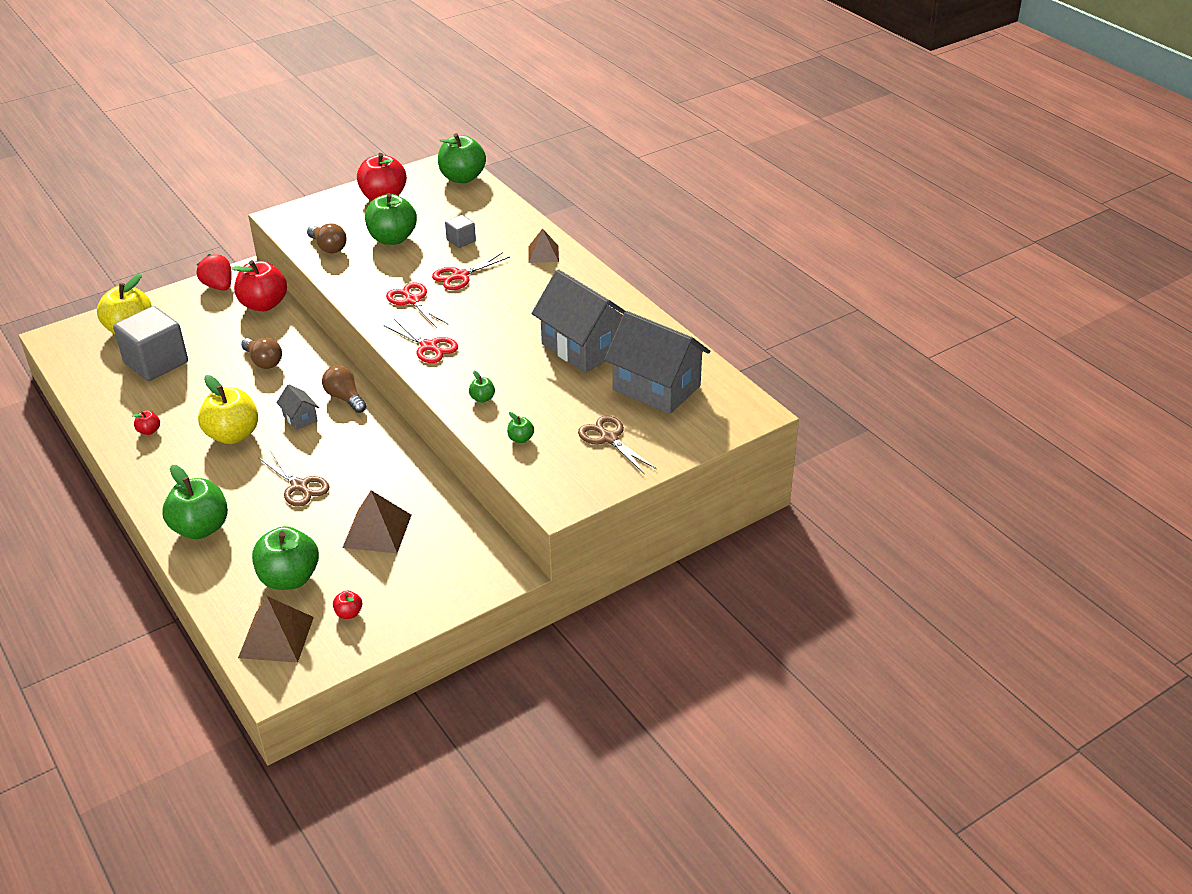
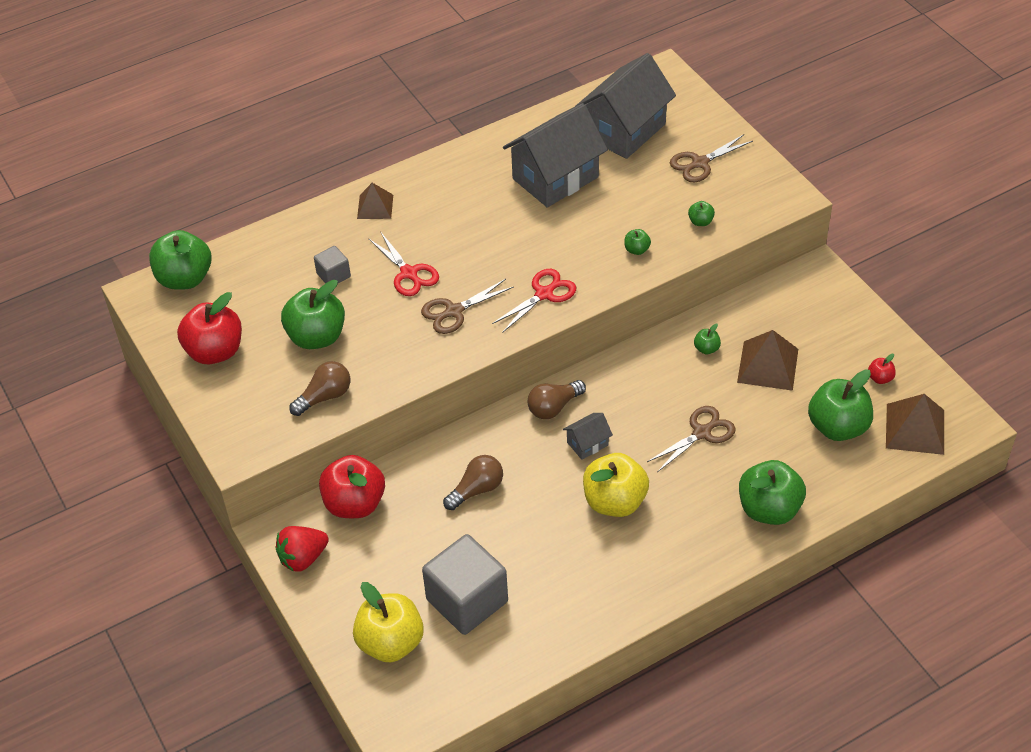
camera: 85 degrees left, 10 degrees up
red apple [132,410,160,435] -> none
red scissors [386,282,449,328] -> brown scissors [421,279,514,334]
none -> green apple [694,324,721,354]

